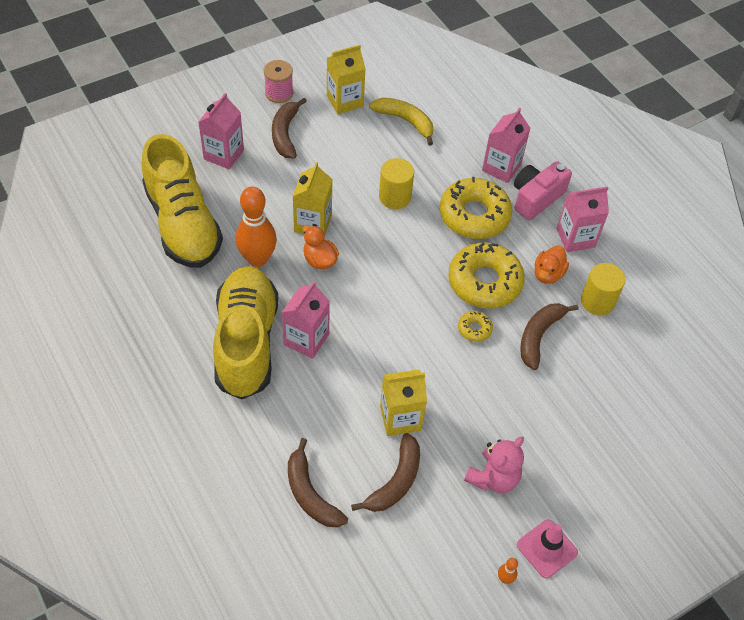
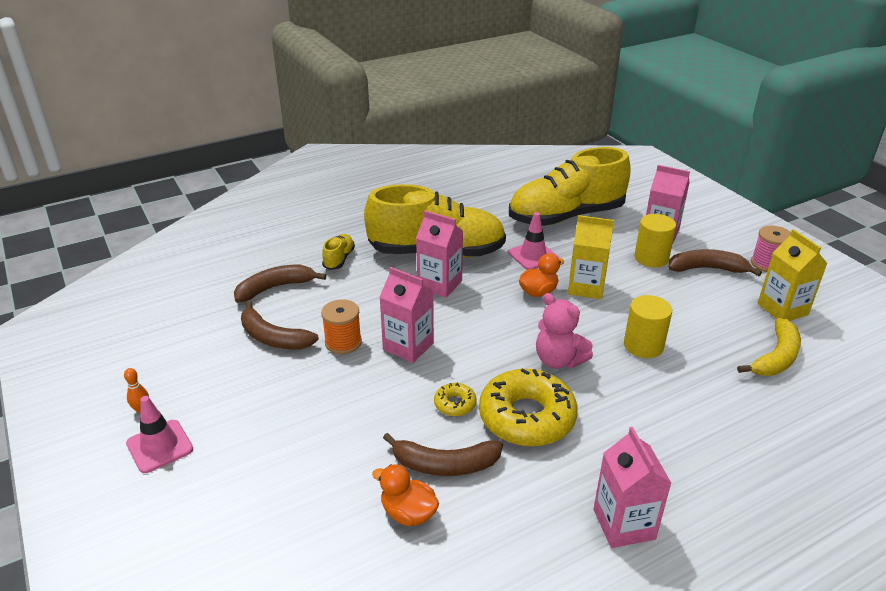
camera: 95 degrees right, 20 degrees down
orange bowling pin [236,186,277,267] -> pink traffic cone [508,212,559,270]
yellow carton [380,369,427,436] -> orange spool [321,299,362,354]
yellow donut [440,177,512,239] -> none
pink teddy bear [464,437,524,493] -> pink teddy bear moved to [536,293,593,369]
pink carton [482,108,531,183] -> pink carton moved to [380,267,434,363]
pink camera [514,161,572,220] -> none
brown banana [520,303,578,370] -> brown banana turned 150 degrees clockwise [383,433,503,476]
orange duck [535,245,569,284] -> orange duck moved to [372,464,439,526]
yellow cylinder [581,263,625,315] -> yellow cylinder moved to [634,214,676,267]
none -> yellow shoe [322,234,355,270]

